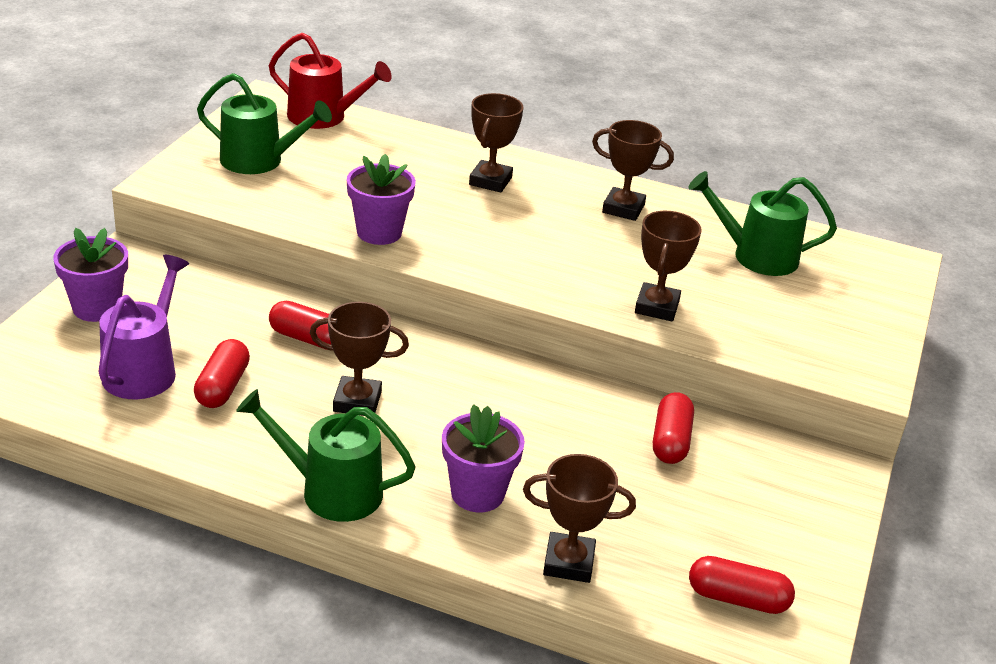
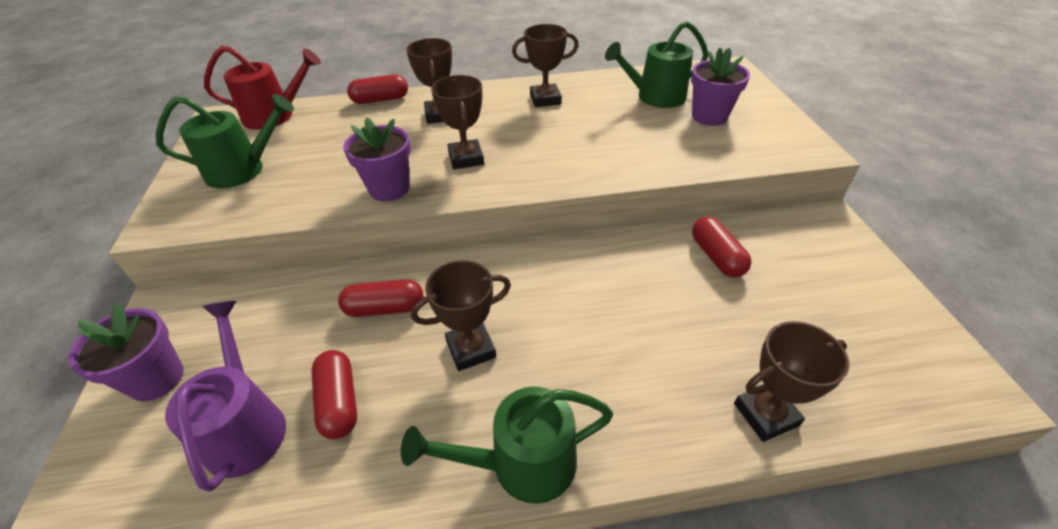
camera: 25 degrees left, 10 degrees up
purple flower pot [442,404,525,512] -> purple flower pot moved to [691,48,750,126]
brown trophy [635,211,702,321] -> brown trophy moved to [431,75,484,170]
red capsule [689,556,795,614] -> red capsule moved to [347,74,408,104]

